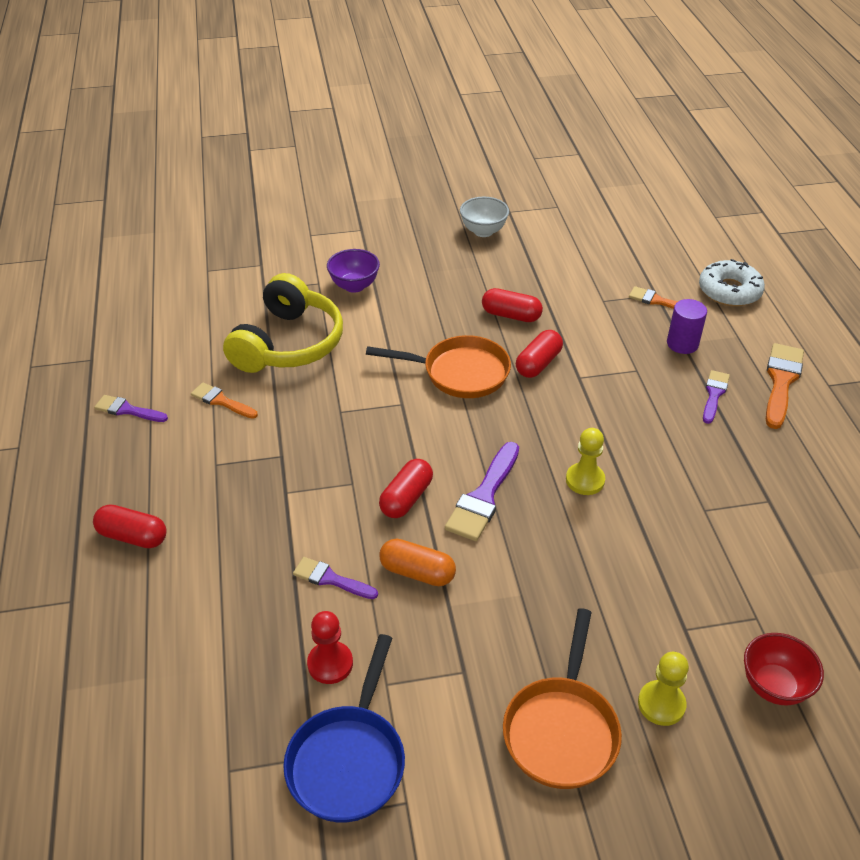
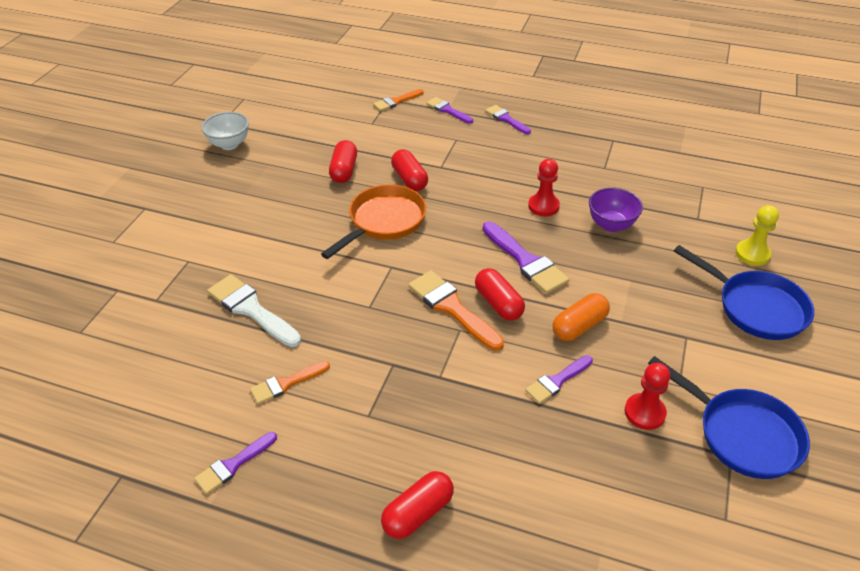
camera: 60 degrees left, 0 degrees up
yellow headphones [223,273,343,373] -> white brush [207,274,301,347]
purple bowl [327,249,380,293] -> purple bowl moved to [589,188,643,232]
red capsule [482,288,543,322] -> red capsule turned 45 degrees counterclockwise [329,140,357,183]
orange pan [503,608,622,789] -> blue pan [674,245,814,340]
yellow pawn [566,428,605,495] -> red pawn [528,159,560,216]
purple cylinder [667,299,707,354] -> purple brush [426,97,473,124]
white donut [699,259,765,307] -> none
red bowl [744,633,824,706] -> none
orange brush [766,343,804,429] -> orange brush moved to [408,270,504,351]

